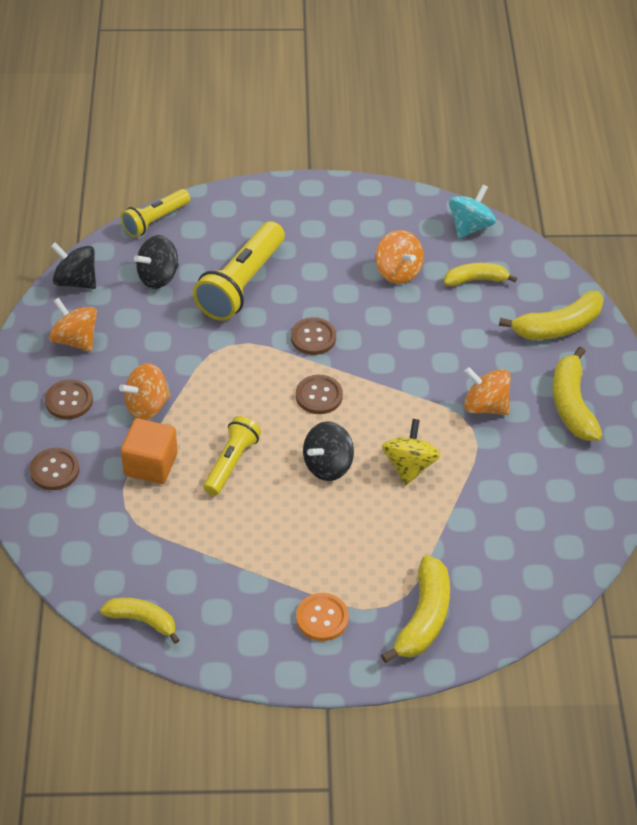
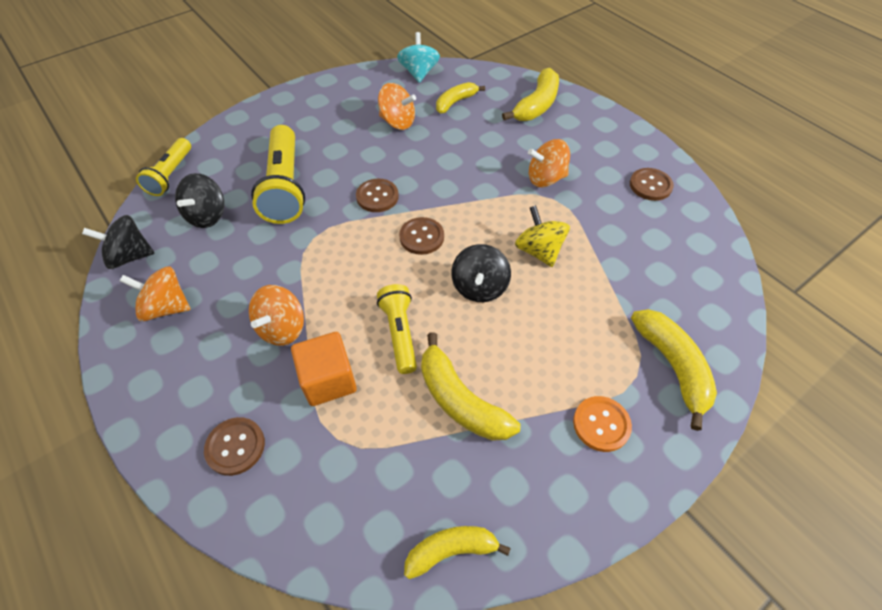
camera: 35 degrees left, 5 degrees up
brown button [45,379,93,419] -> brown button moved to [630,168,674,201]
yellow banana [553,347,603,441] -> yellow banana moved to [421,332,521,441]

